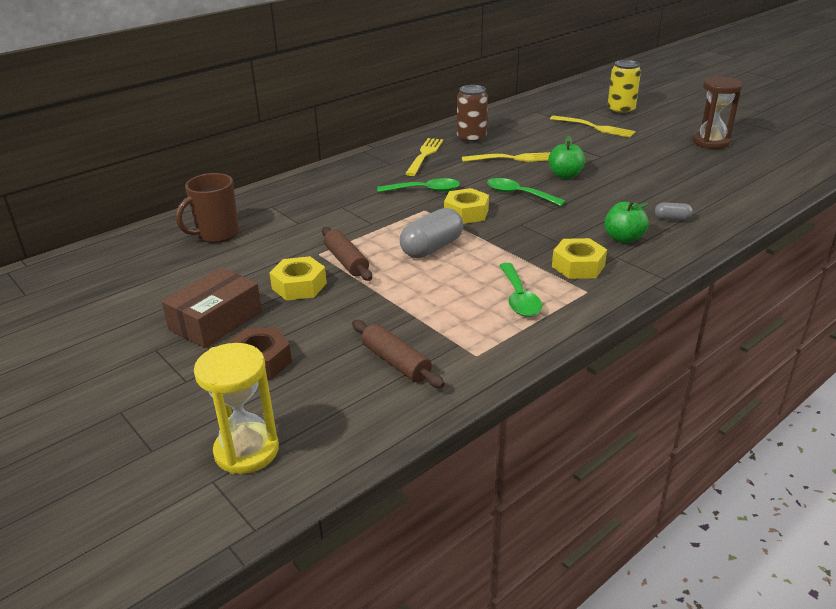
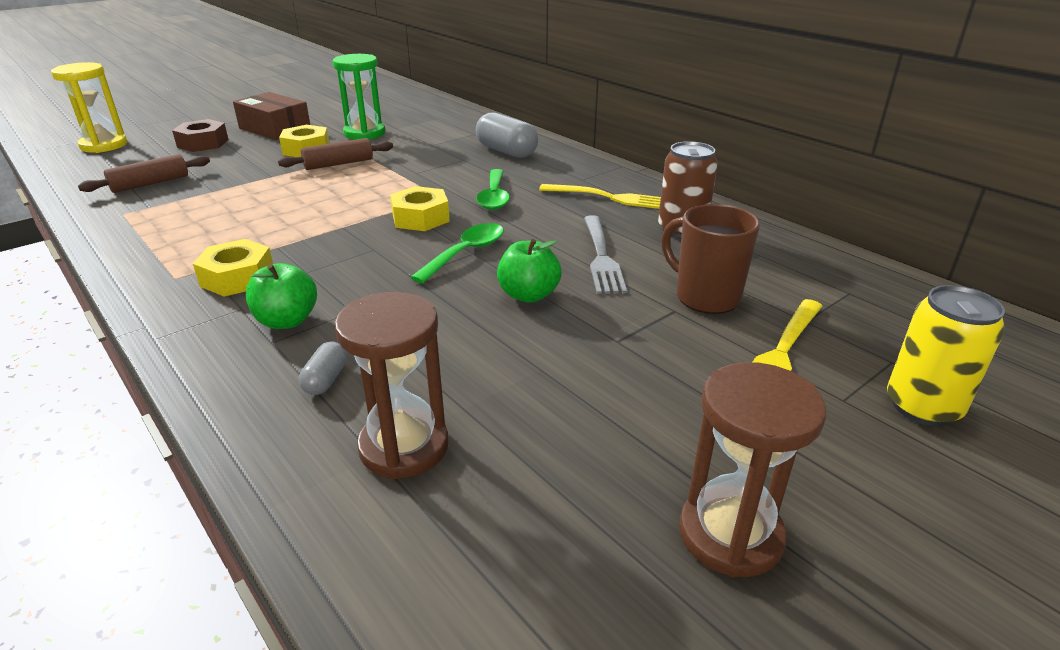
camera: 90 degrees right, 0 degrees up
brown mug [176,173,239,243] -> brown mug moved to [661,204,760,314]
grey capsule [400,208,463,258] -> grey capsule moved to [476,112,538,158]
yellow fork [462,152,551,162] -> grey fork [584,215,627,294]
green spoon [499,263,542,317] -> none
none -> green hourglass [333,54,385,140]
none -> brown hourglass [335,292,448,479]

